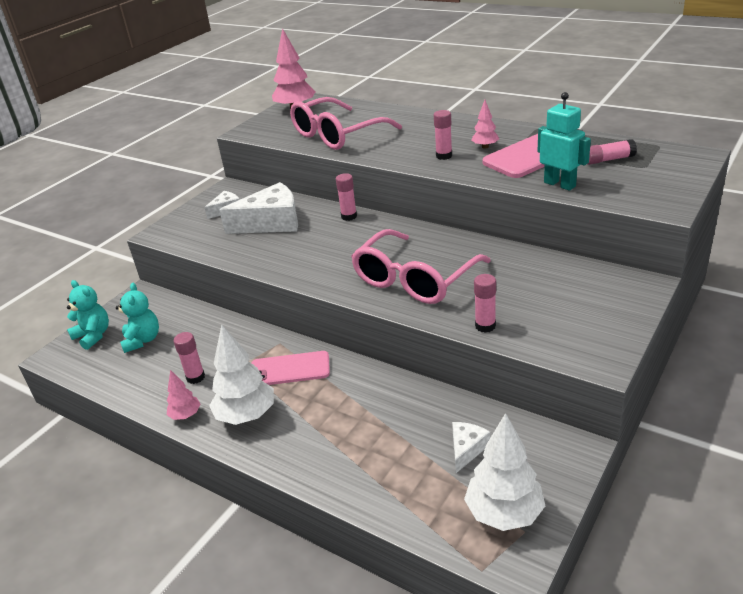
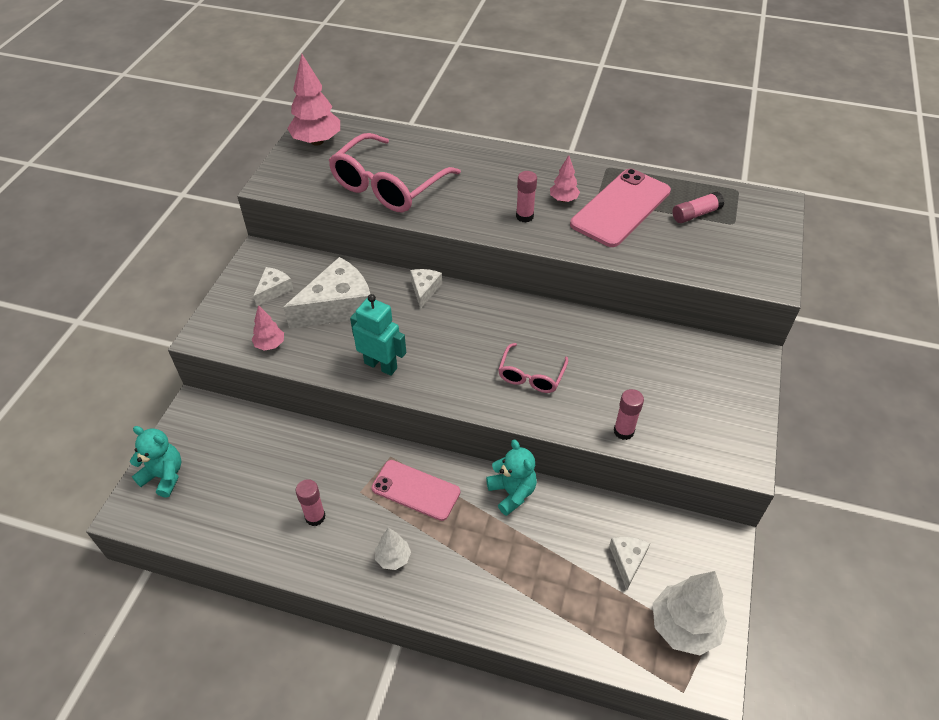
camera: 20 degrees left, 15 degrees up
turquoise teddy bear [116,283,159,353] -> turquoise teddy bear moved to [486,439,537,516]
pink tree [167,370,201,420] -> pink tree moved to [252,305,284,351]
white tree [209,324,274,425] -> white tree [375,528,411,570], size x0.53
pink phone [251,351,330,385] -> pink phone turned 45 degrees clockwise [372,460,460,521]
pink glue stick [336,173,357,221] -> white cheese [410,269,442,309]
pink glasses [351,229,491,304] -> pink glasses [498,343,568,393], size x0.52
turquoise robot [537,92,591,191] -> turquoise robot moved to [350,294,406,376]

